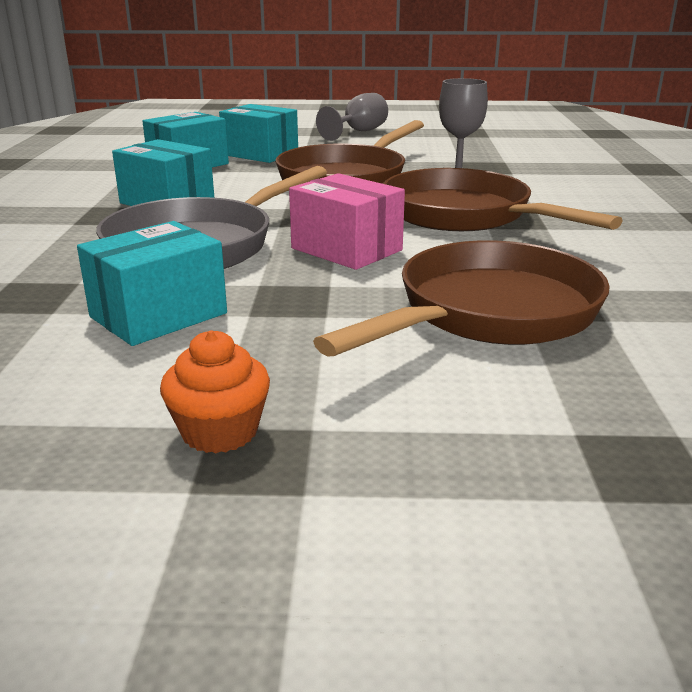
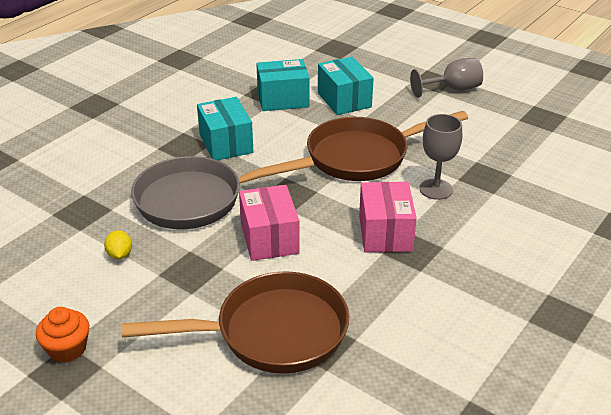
camera: 35 degrees right, 10 degrees up
turquoise box [77,221,227,346] -> yellow lemon [104,230,132,259]
brown pan [383,168,623,231] -> pink box [359,182,417,252]

